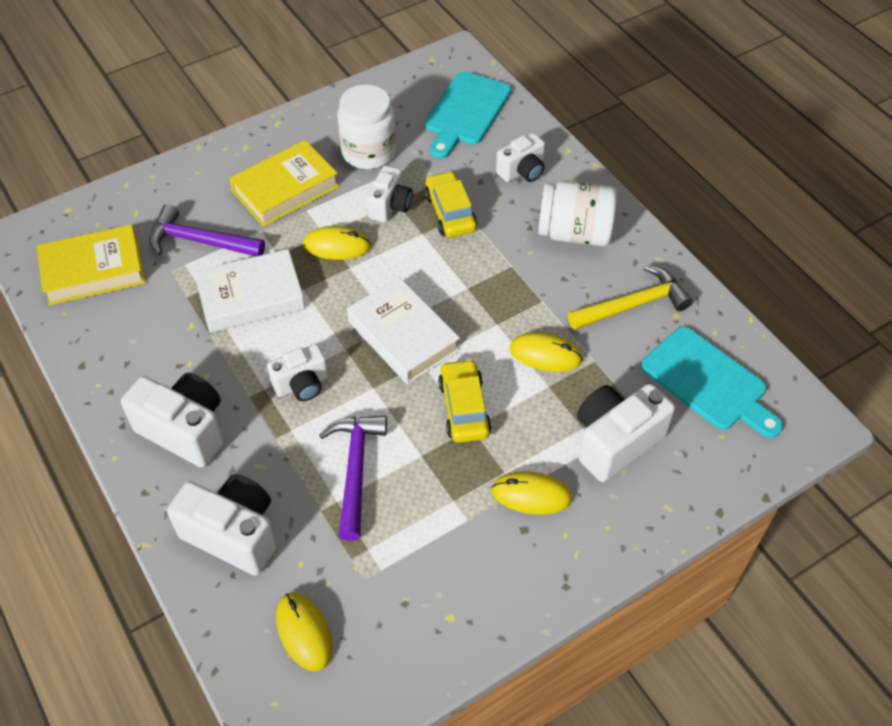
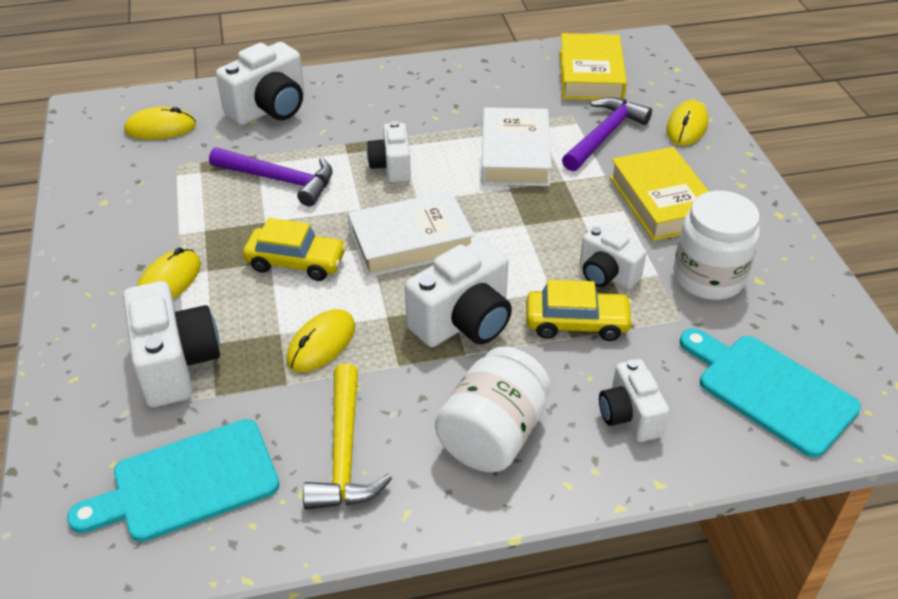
camera: 110 degrees right, 10 degrees down
white camera [121,373,224,468] -> white camera moved to [405,239,512,347]
yellow mouse [303,226,371,260] -> yellow mouse moved to [666,100,708,146]

